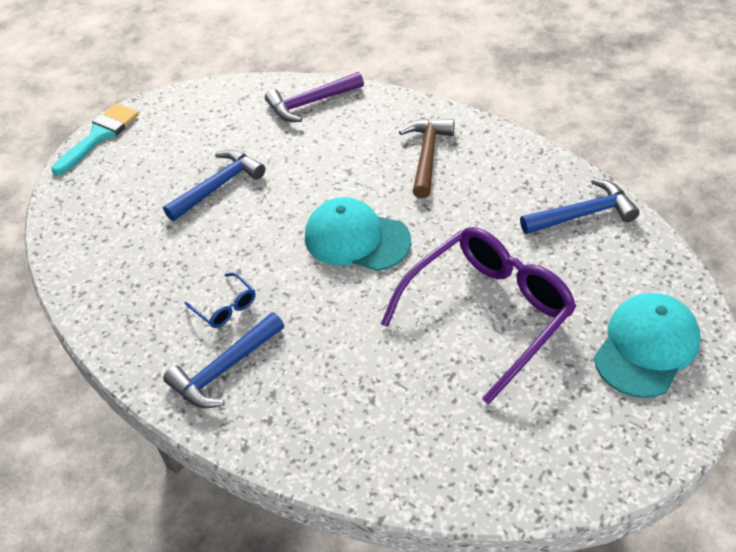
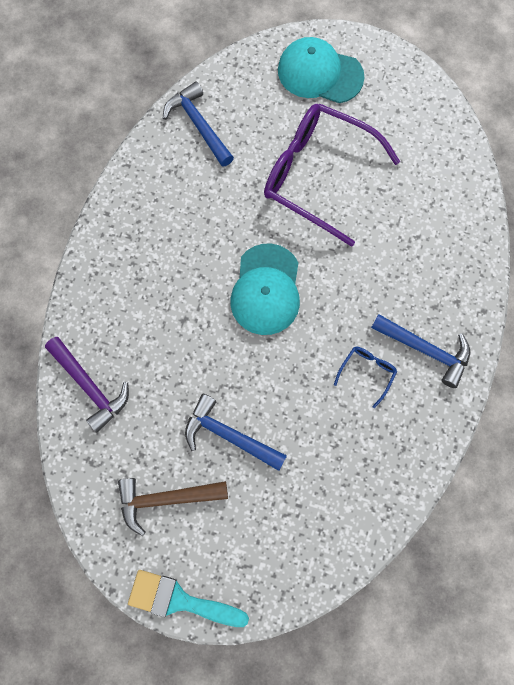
camera: 110 degrees left, 25 degrees up
brown hammer [399,119,454,198] -> brown hammer moved to [118,478,228,536]

